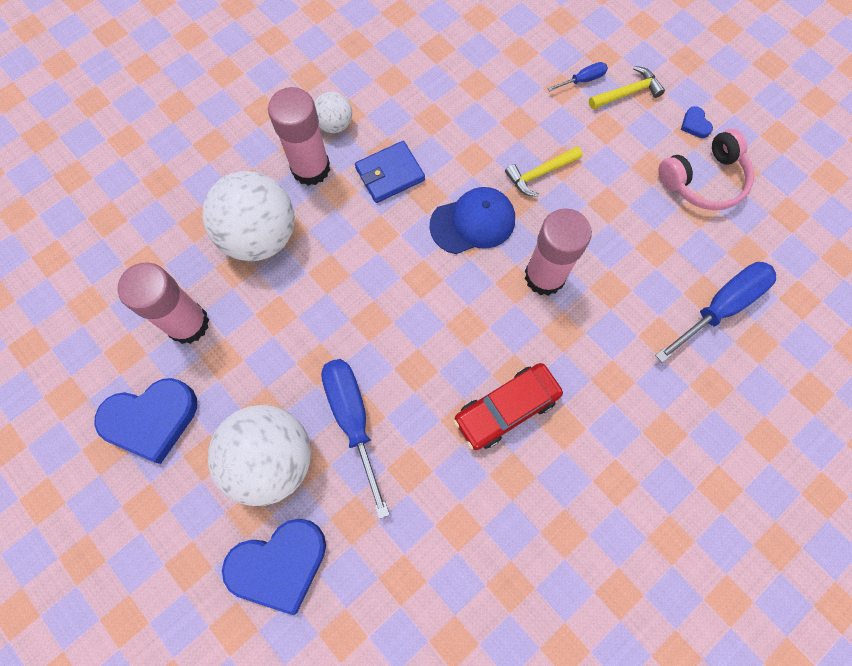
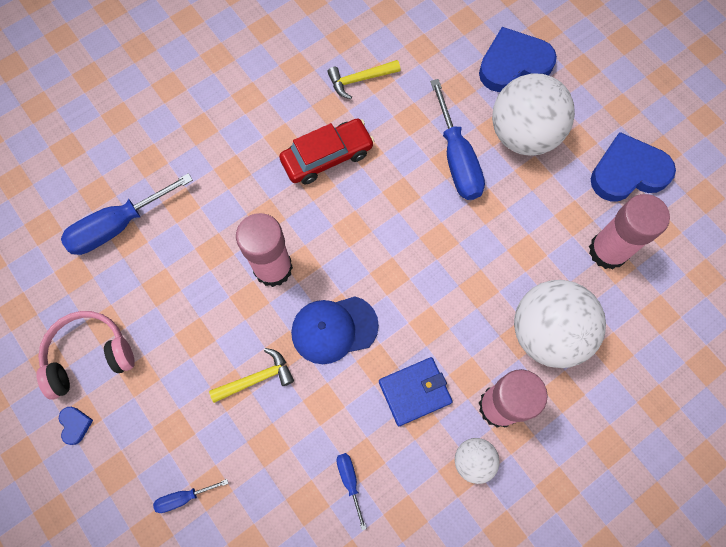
camera: 175 degrees left, 0 degrees up
yellow hammer [589,66,665,109] -> yellow hammer moved to [328,60,400,99]
none -> blue screwdriver [336,453,367,530]

